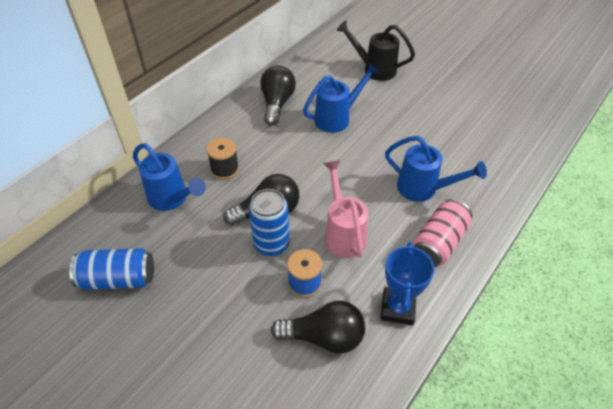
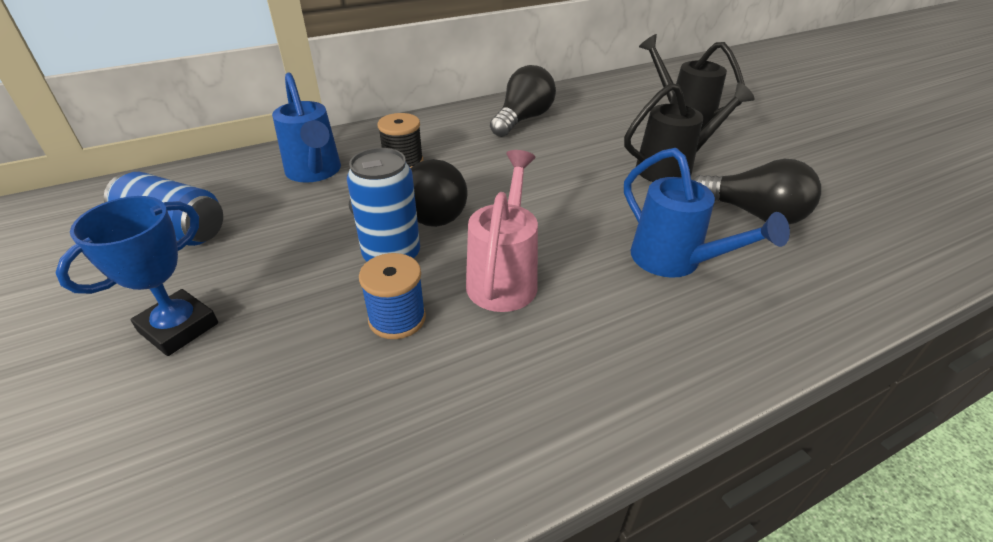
camera: 25 degrees right, 10 degrees down
black light bulb [271,301,365,354] -> black light bulb moved to [693,159,821,224]
blue watering can [303,63,379,133] -> none
blue trophy [381,242,434,325] -> blue trophy moved to [55,196,218,356]
pink can [412,199,472,267] -> none
none -> black watering can [624,82,755,182]

